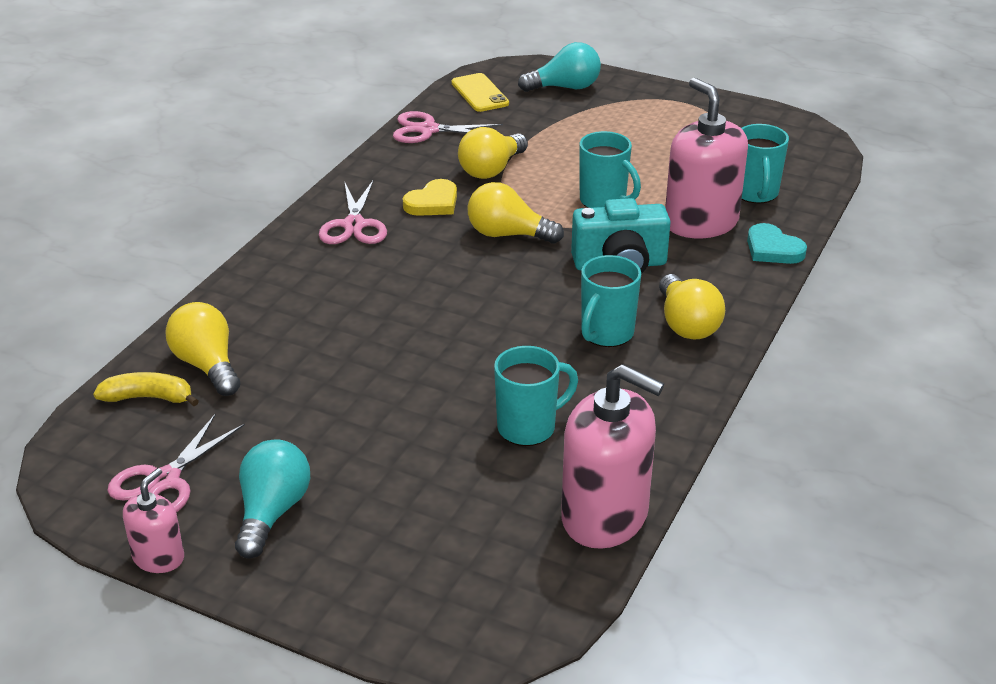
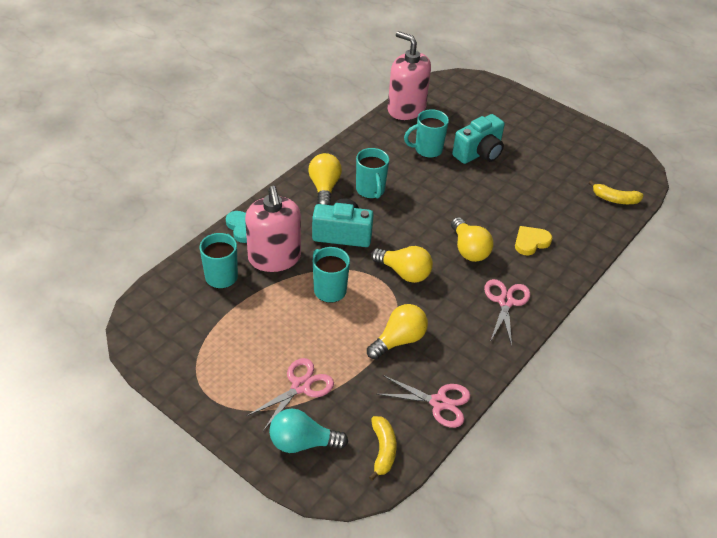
camera: 170 degrees left, 10 degrees up
pink scissors [107,413,245,512] -> pink scissors moved to [247,358,334,431]
pink soap dispenser [123,468,184,573] -> none
yellow light bulb [165,302,240,396] -> yellow light bulb moved to [451,217,494,262]
turquoise light bulb [235,439,310,559] -> none
yellow heart [403,179,457,216] -> yellow heart moved to [515,226,553,256]
yellow phone [451,73,509,112] -> yellow banana [369,416,397,481]
turquoise mug [581,255,641,347] -> turquoise mug turned 120 degrees clockwise [356,148,389,199]
none -> turquoise camera [452,114,505,164]

